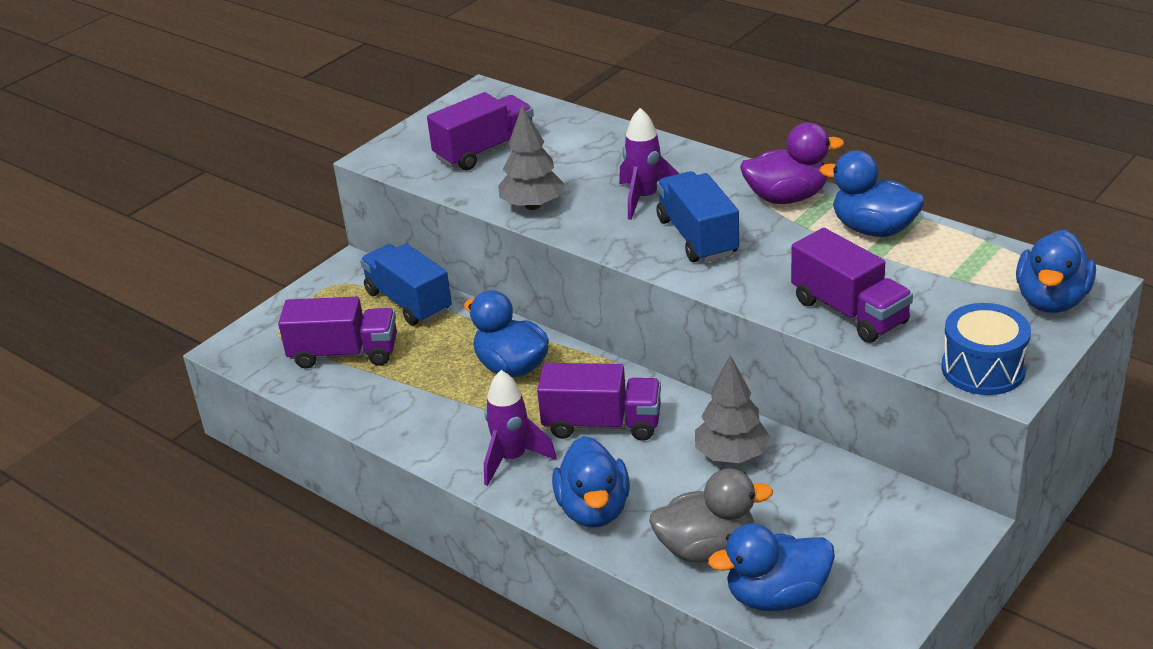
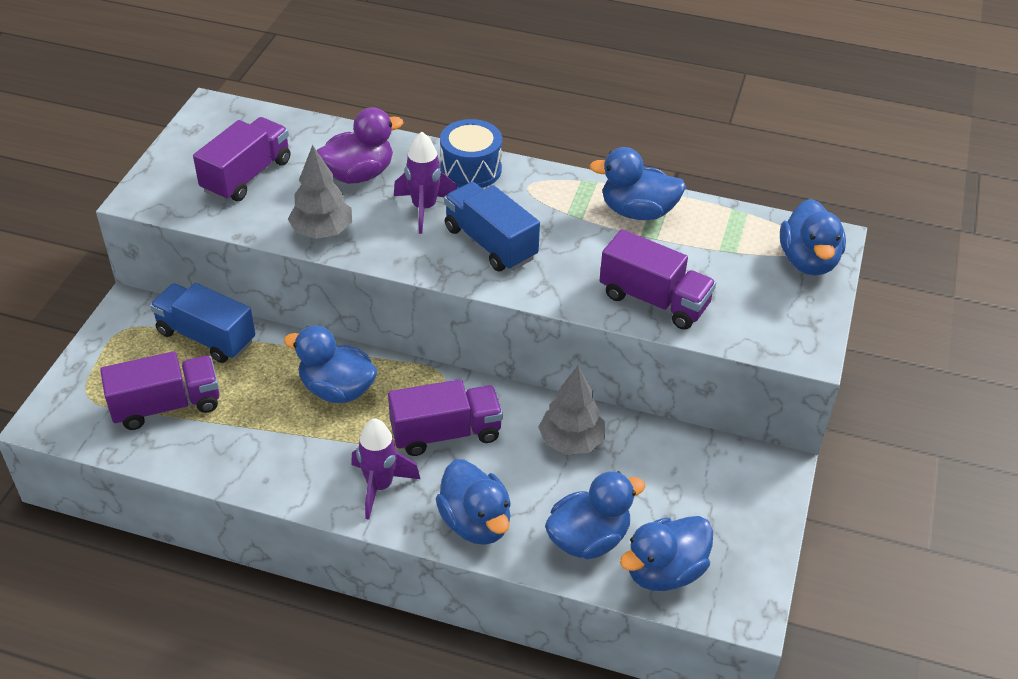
camera: 25 degrees left, 10 degrees up
grey duck [649,468,773,563] -> blue duck [545,471,645,559]
purple duck [740,122,844,204] -> purple duck moved to [317,107,403,184]
blue drum [942,303,1031,395] -> blue drum moved to [440,119,502,188]

